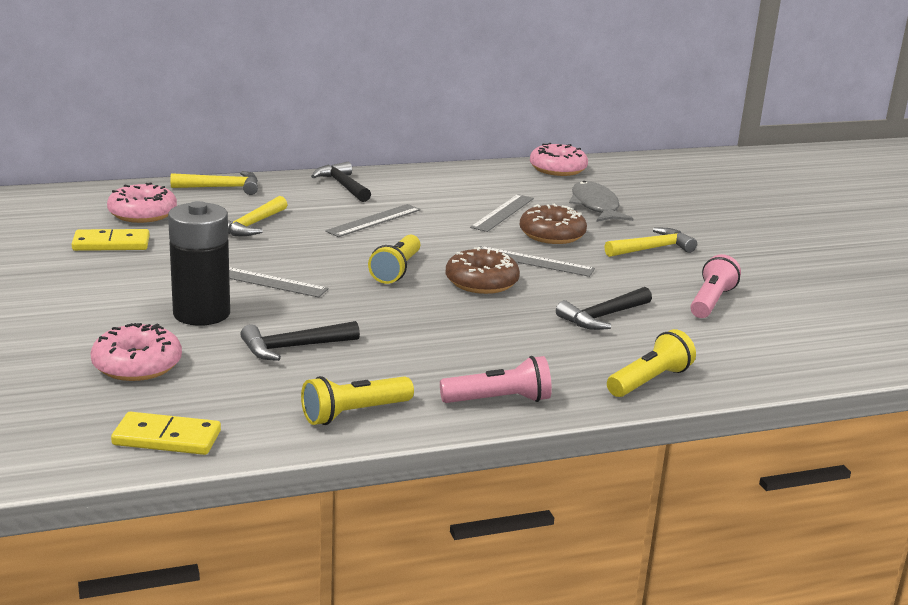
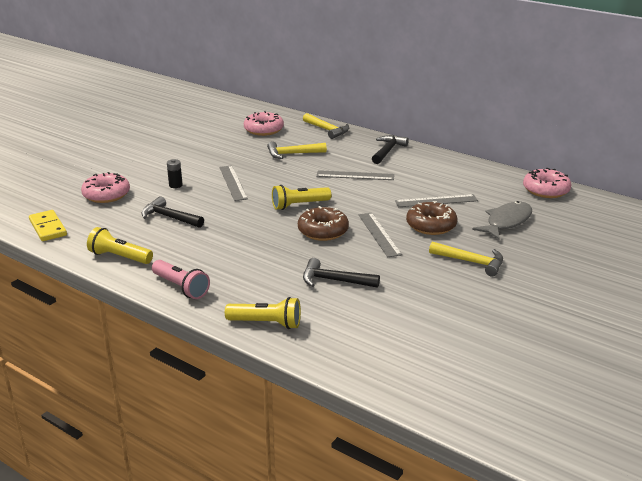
camera: 55 degrees right, 5 degrees up
yellow domino [72,229,150,251] -> none
black battery [168,201,230,326] -> black battery [167,159,183,188], size x0.42
pink flashlight [690,254,741,318] -> none

